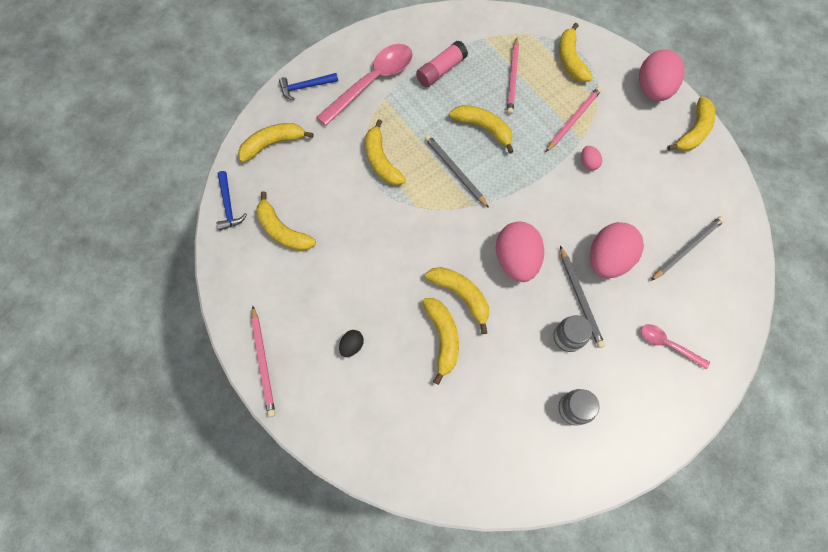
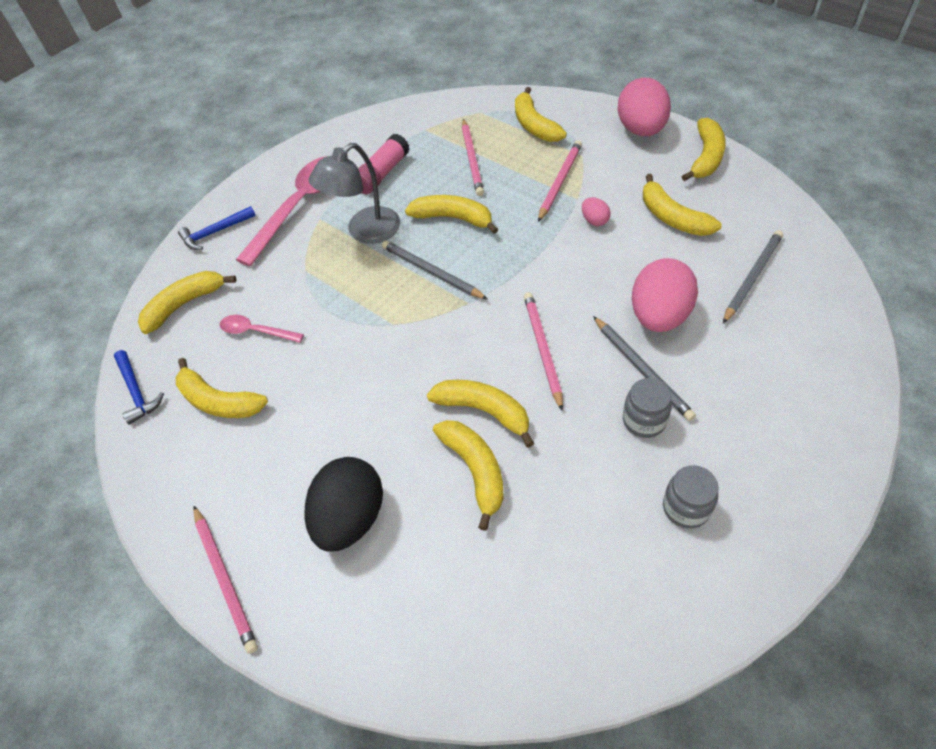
camera: 10 degrees left, 15 degrees down
black egg [339,330,364,357] -> black egg [304,457,383,552], size x2.23
yellow banana [365,119,406,186] -> yellow banana moved to [643,174,722,236]
pink egg [496,222,544,282] -> pink pencil [524,292,563,411]
pink spoon [641,324,710,370] -> pink spoon moved to [220,315,304,343]
none -> grey lamp [309,143,400,244]

